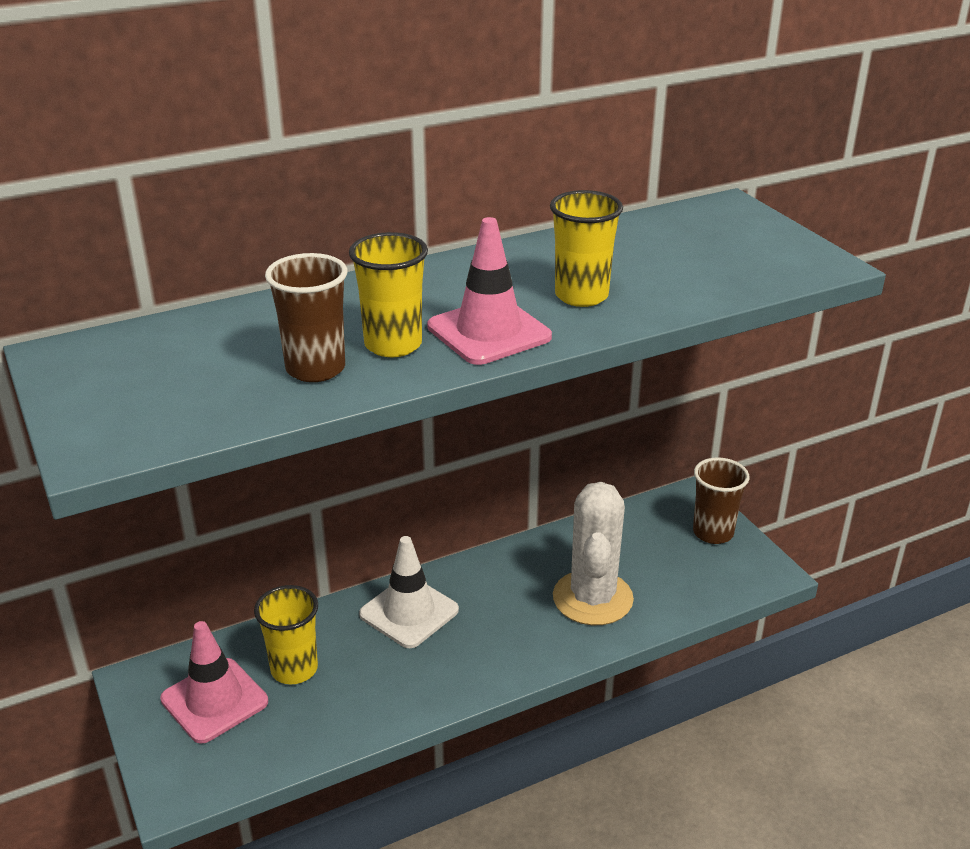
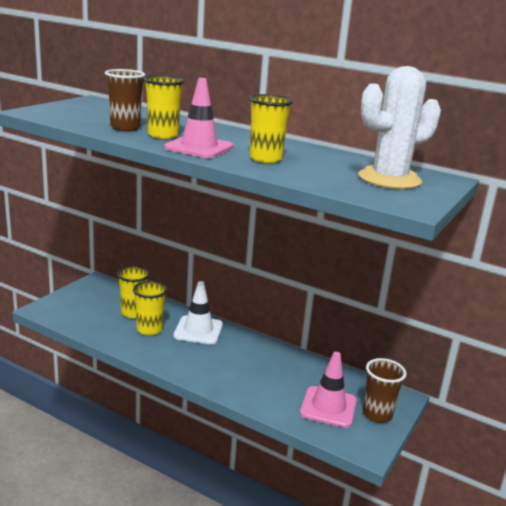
camera: 55 degrees right, 10 degrees down
pink traffic cone [160,621,268,744] -> pink traffic cone moved to [300,352,357,428]
white cactus [553,482,634,625] -> white cactus moved to [358,66,441,189]
none -> yellow cup [133,281,167,336]

